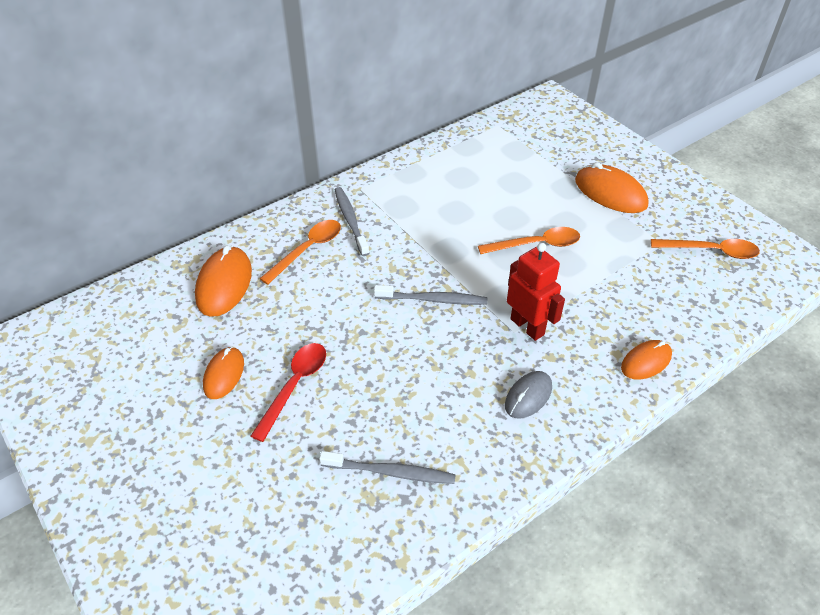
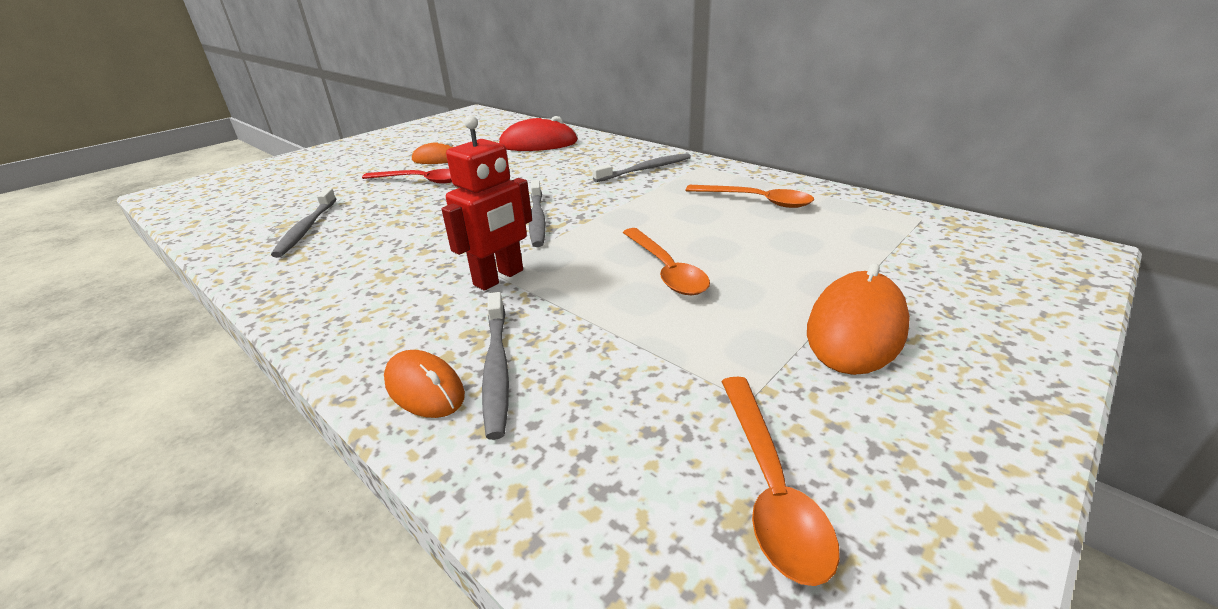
camera: 80 degrees right, 15 degrees down
orange mouse [195,245,252,317] -> red mouse [499,116,578,151]
orange spoon [260,220,341,285] -> orange spoon moved to [685,185,814,208]
grey mouse [505,371,552,419] -> none
none -> grey toothbrush [482,292,509,440]

